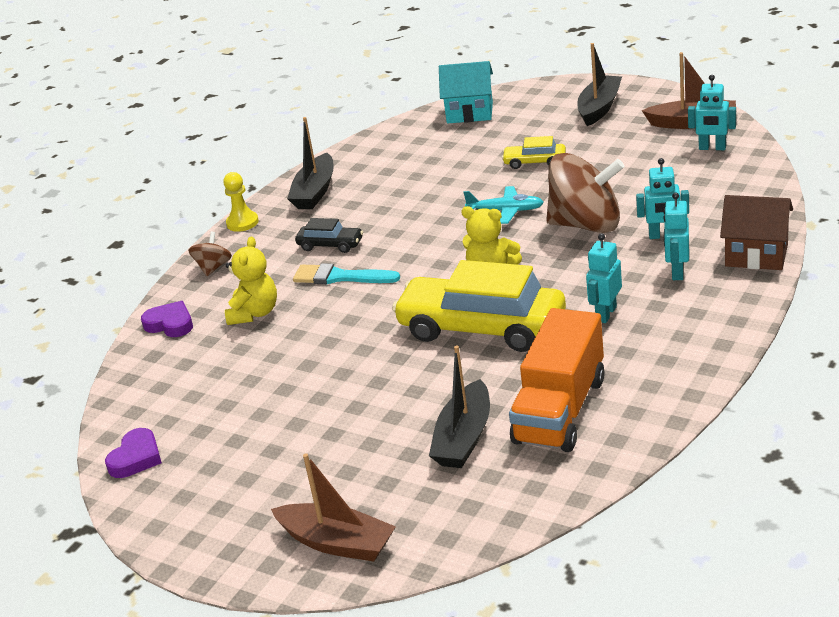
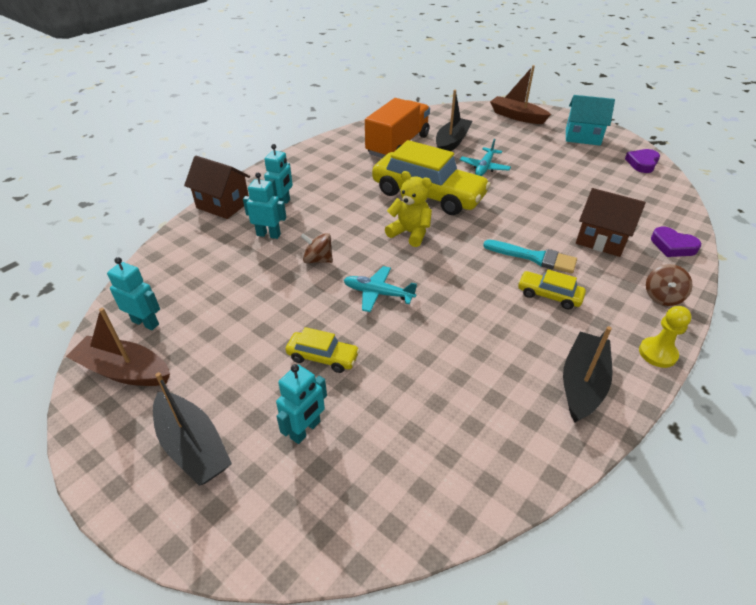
camera: 175 degrees left, 10 degrees up
yellow teddy bear [225,236,277,325] -> brown house [576,188,646,257]
black car [295,218,363,253] -> yellow car [518,269,586,310]
turquoise house [439,61,493,124] -> turquoise house moved to [566,95,615,146]
brown spinning top [546,153,624,233] -> brown spinning top [301,233,333,263], size x0.46
black boat [577,43,622,126] -> black boat turned 75 degrees counterclockwise [153,372,232,486]
turquoise robot [586,233,622,323] -> turquoise robot moved to [276,364,327,444]
none -> turquoise plane [460,139,511,176]

